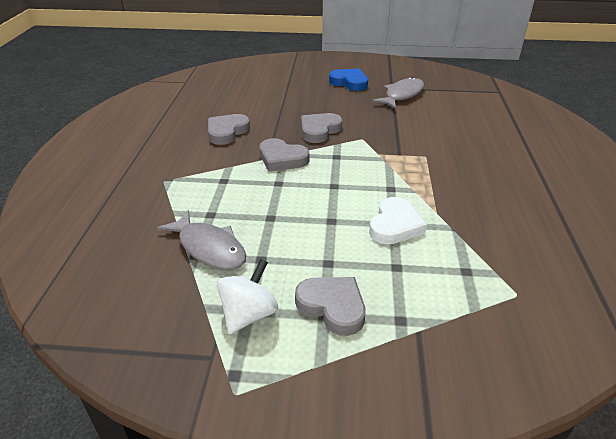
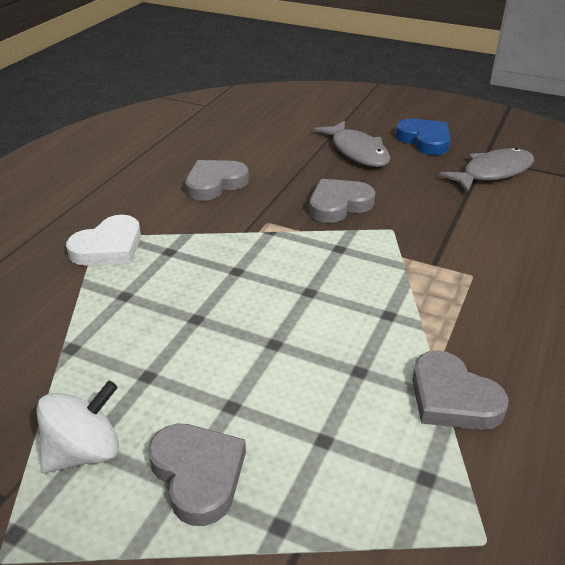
camera: 20 degrees right, 0 degrees up
grey fish [157,210,246,270] -> grey fish moved to [314,120,390,167]
grey heart [259,138,309,171] -> grey heart moved to [412,351,508,430]
white heart [369,197,427,245] -> white heart moved to [66,215,141,266]

